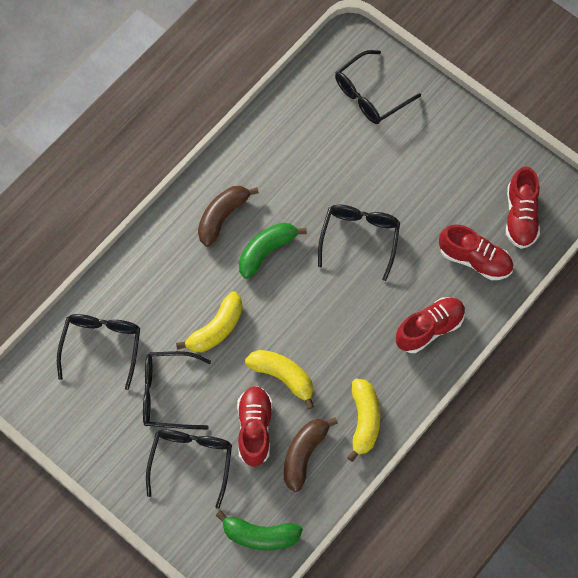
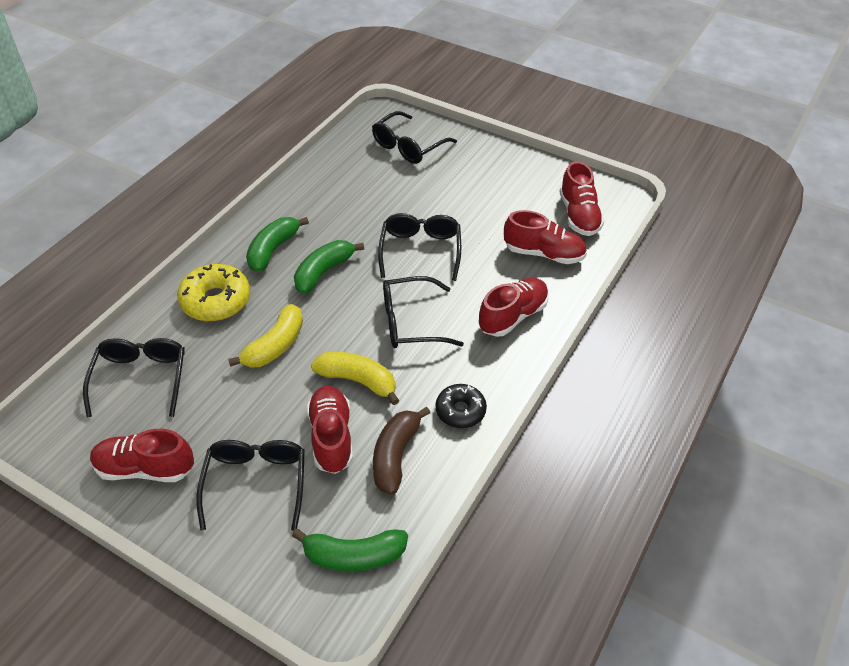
camera: 10 degrees left, 20 degrees down
black glasses [143,351,211,429] -> black glasses moved to [383,276,464,348]
brown banana [198,186,259,247] -> green banana [246,217,309,272]
yellow banana [347,378,381,462] -> black donut [436,384,487,428]
none -> red shoe [90,429,194,482]
none -> yellow donut [177,264,250,321]

